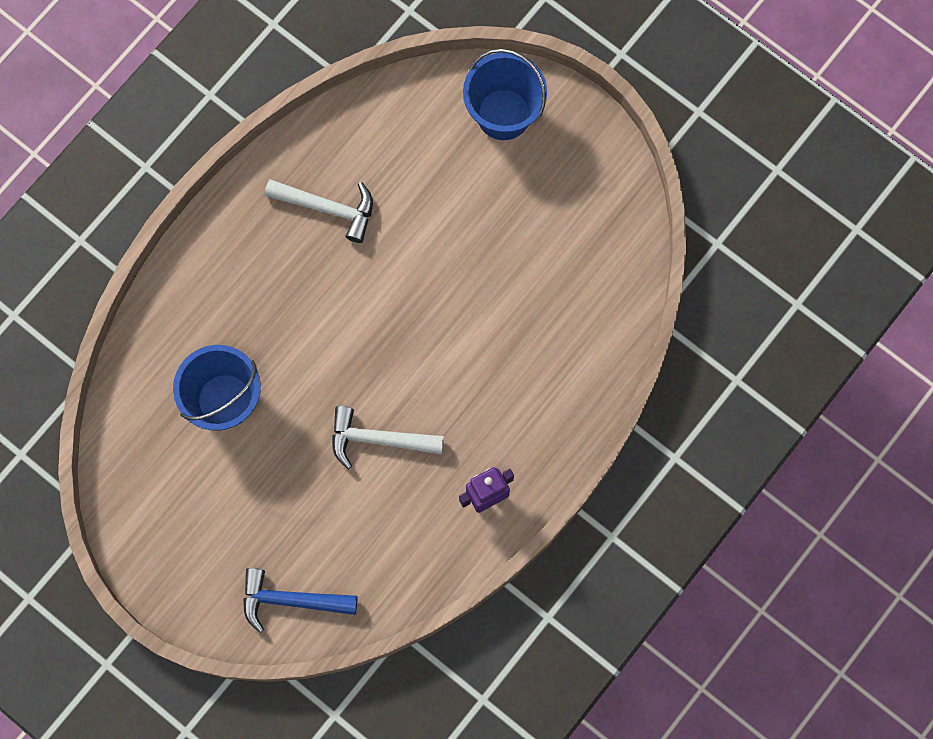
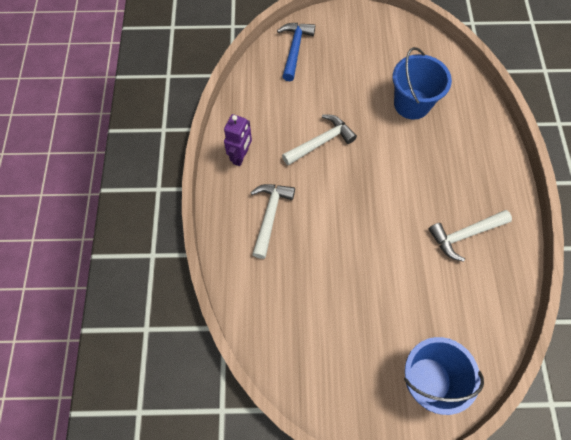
camera: 140 degrees right, 10 degrees down
blue hammer [243,568,358,633] -> blue hammer turned 45 degrees counterclockwise [277,23,315,81]
none -> white hammer [250,184,295,259]

